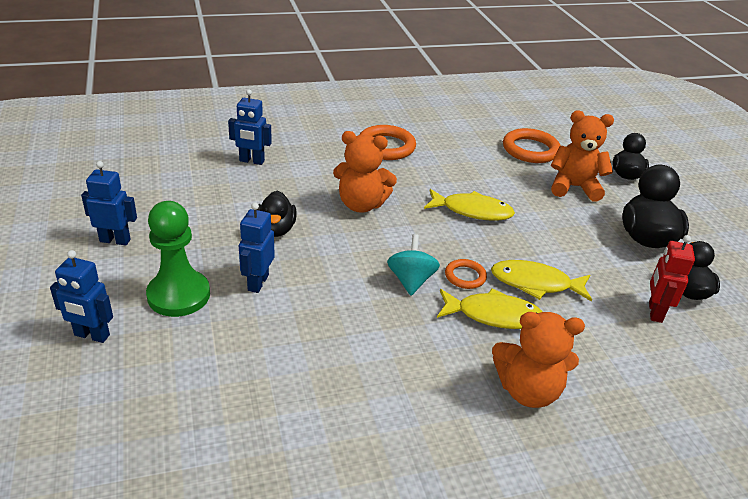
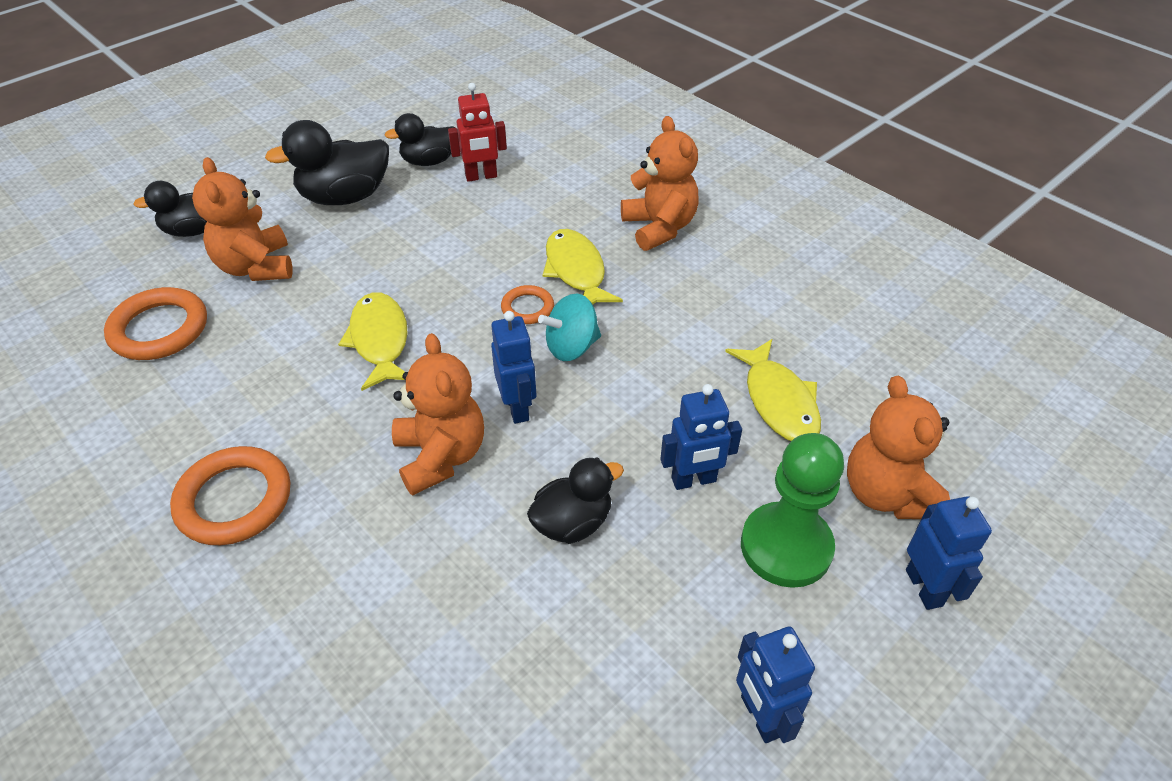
camera: 115 degrees left, 10 degrees up
blue robot [228,89,272,165] -> blue robot moved to [491,311,536,424]
yellow fish [491,260,592,302] -> yellow fish moved to [725,339,821,441]
none -> orange teddy bear [847,375,950,519]

